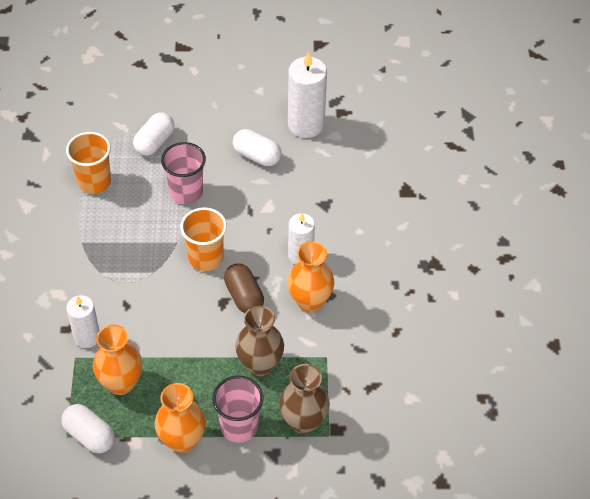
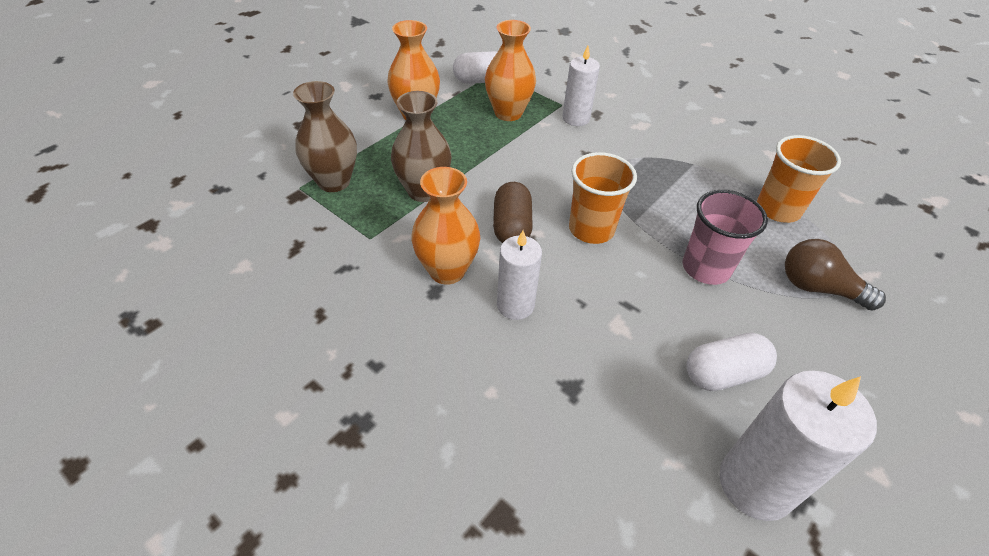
camera: 130 degrees right, 5 degrees down
white capsule [133,112,174,156] -> brown light bulb [785,239,886,310]
pink cup [212,376,264,443] -> none
brown capsule [224,263,264,313] -> brown capsule turned 75 degrees clockwise [493,182,533,243]

